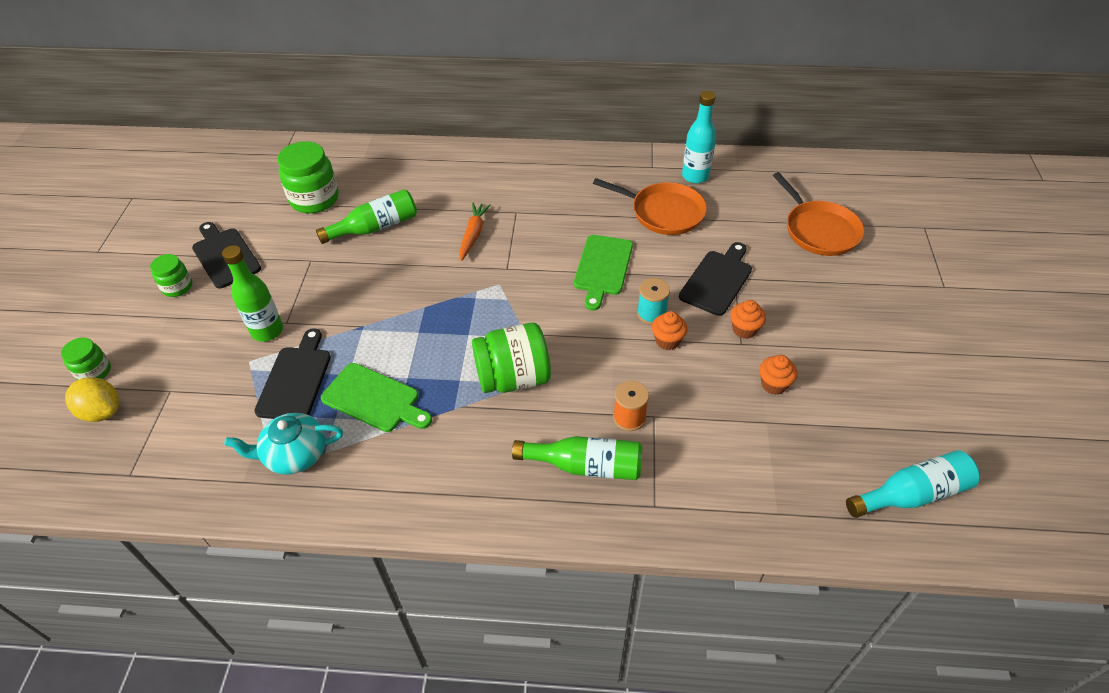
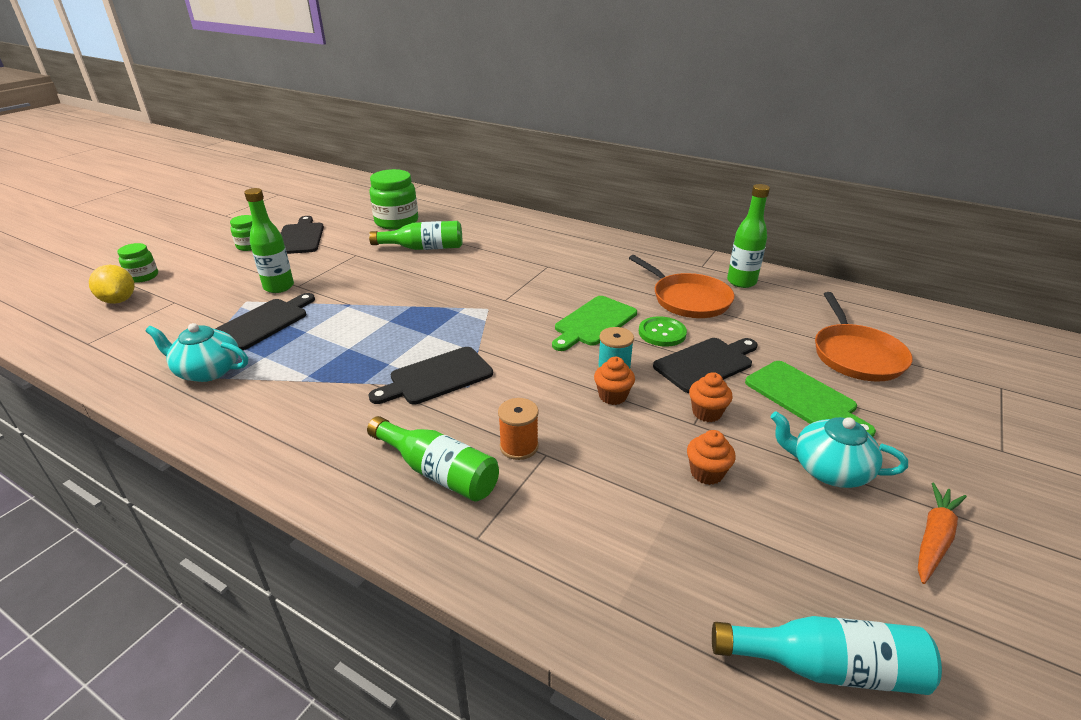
camera: 25 degrees right, 15 degrees down
green cutting board [321,363,432,432] -> green cutting board moved to [745,361,876,437]
orange carrot [459,203,491,261] -> orange carrot moved to [918,482,967,584]
green jar [472,322,551,393] -> black cutting board [369,347,493,404]
turquoise bottle [682,91,716,184] -> green bottle [727,184,770,288]
none -> green button [639,316,687,347]
none -> turquoise teapot [770,411,908,488]

